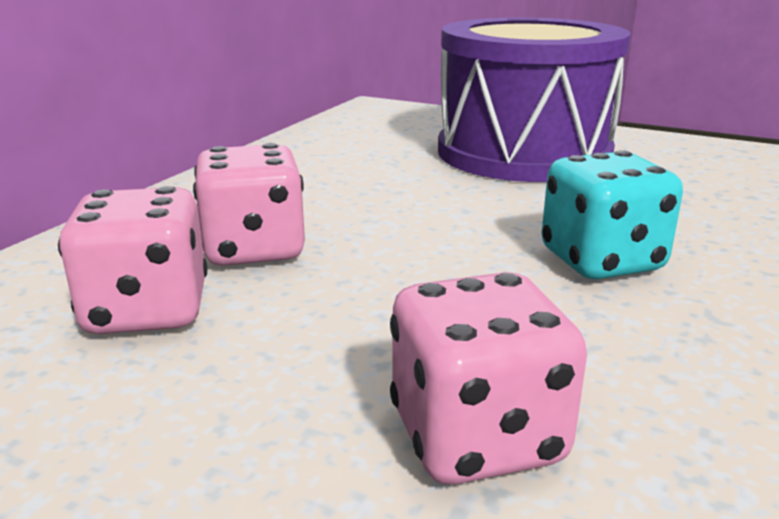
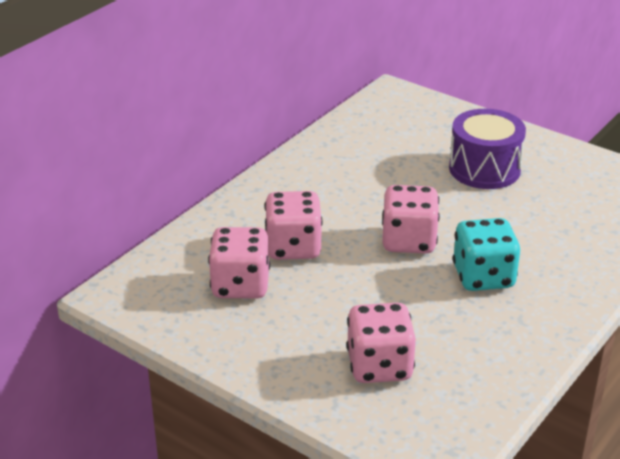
camera: 10 degrees right, 10 degrees up
purple drum [438,17,631,182] -> purple drum [449,109,526,189], size x0.58
none -> pink dice [382,185,440,254]

